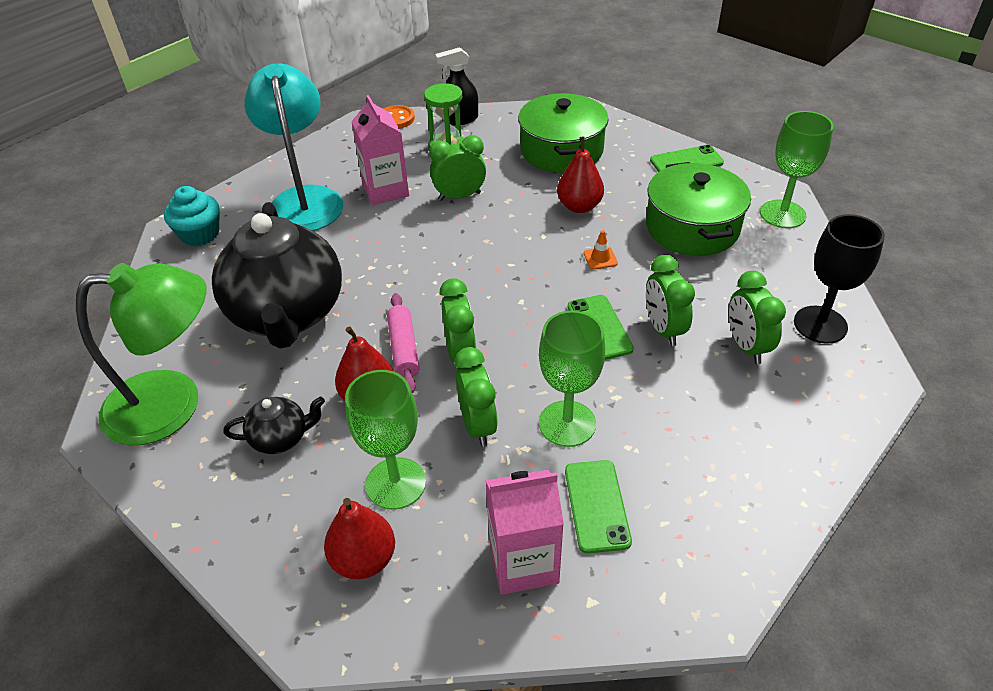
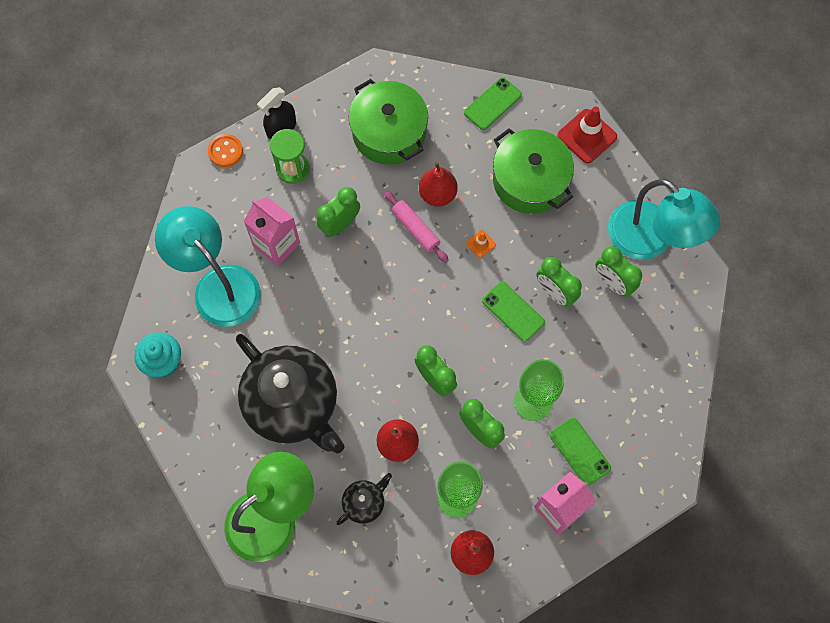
camera: 30 degrees left, 25 degrees up
pink rolling pin [387,293,420,394] -> pink rolling pin moved to [384,191,449,263]
green goblet [760,111,834,228] -> red traffic cone [557,106,617,163]
black goblet [794,214,885,344] -> turquoise lamp [608,179,720,260]

